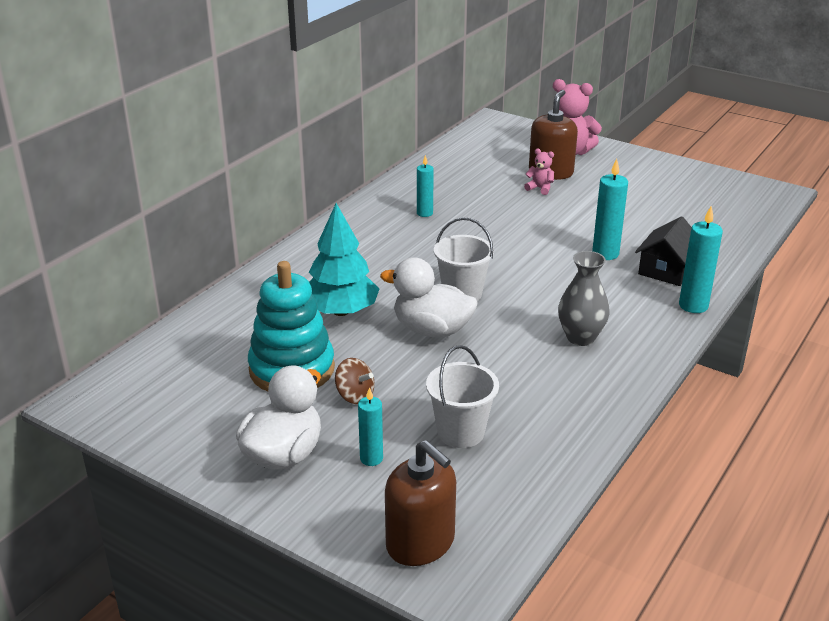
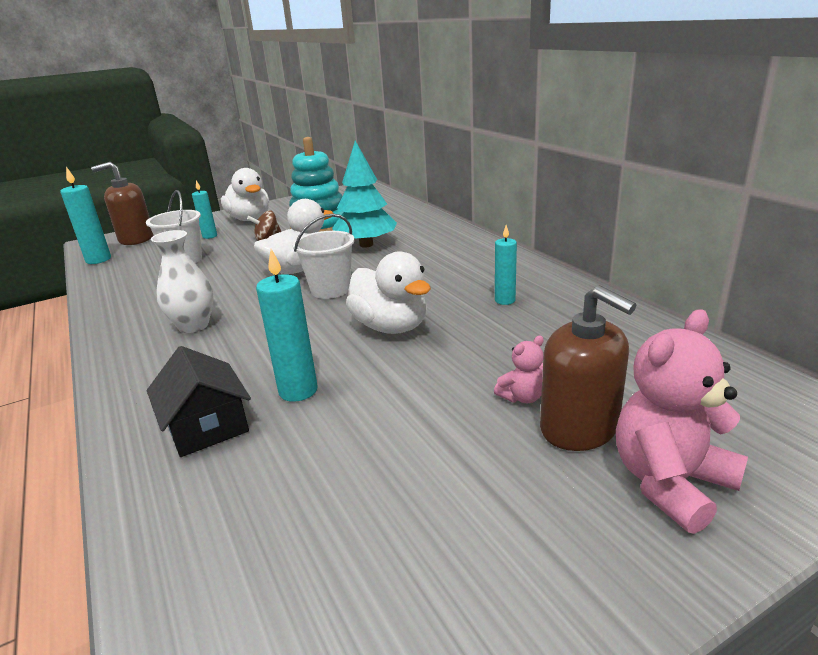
camera: 120 degrees right, 5 degrees down
grey vase [558,251,610,346] -> white vase [151,230,214,333]
turquoise candle [679,206,723,313] -> turquoise candle moved to [60,167,111,264]
none -> white duck [346,251,431,334]

